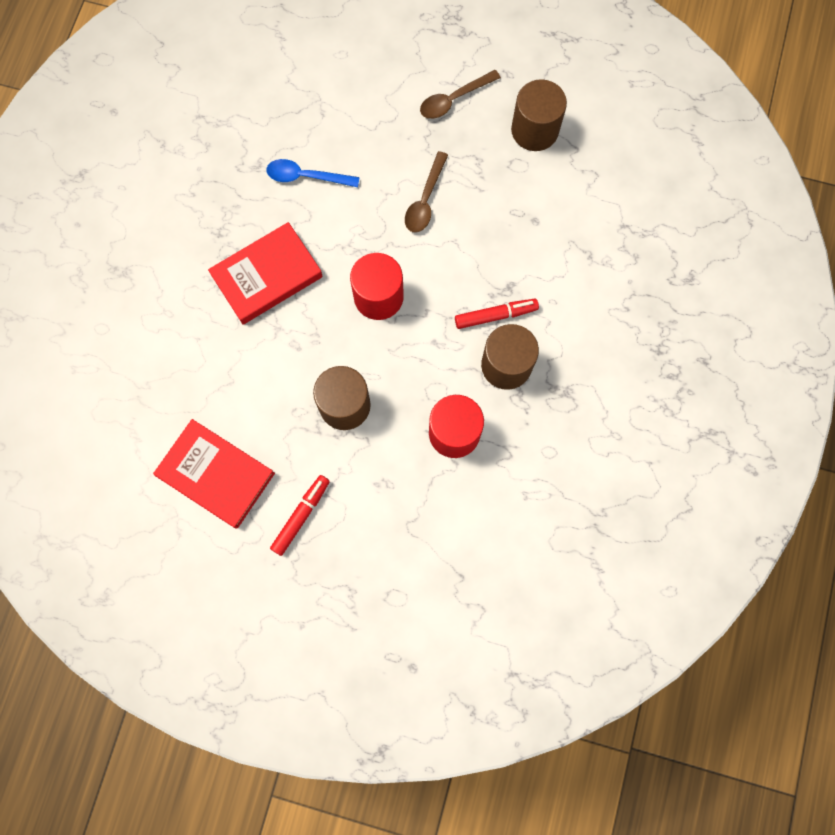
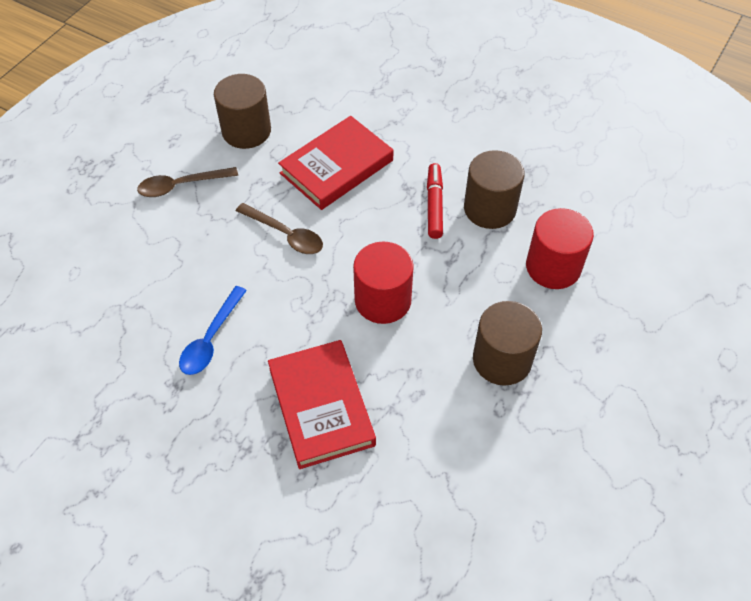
camera: 75 degrees left, 20 degrees down
red book [153,419,275,529] -> red book moved to [278,116,393,210]
red marker [270,475,330,556] -> none
brown spoon [420,70,501,119] -> brown spoon turned 90 degrees clockwise [137,167,238,197]

